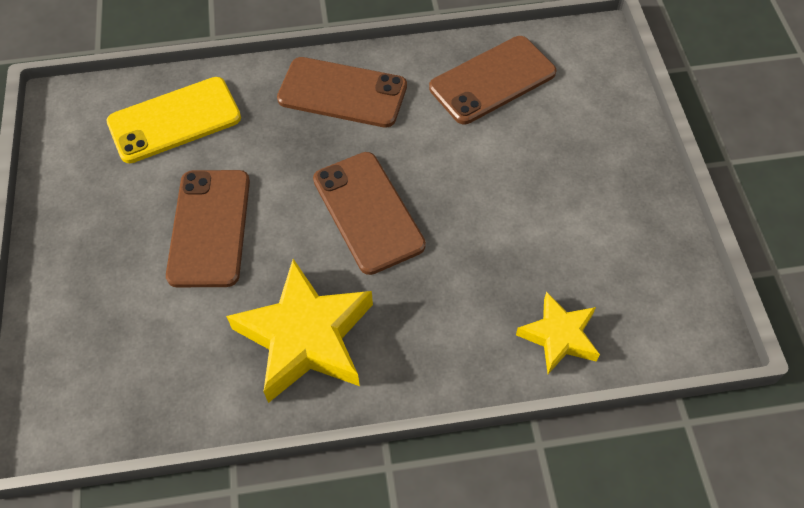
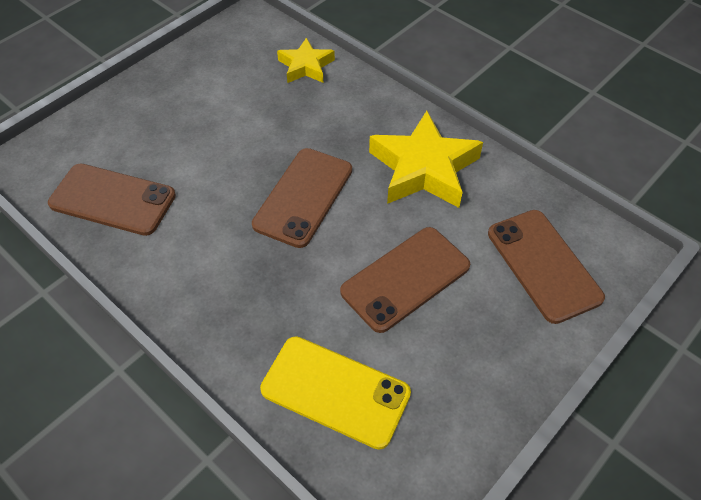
camera: 130 degrees left, 5 degrees down
brown phone [277,57,407,128] -> brown phone moved to [488,210,605,324]

